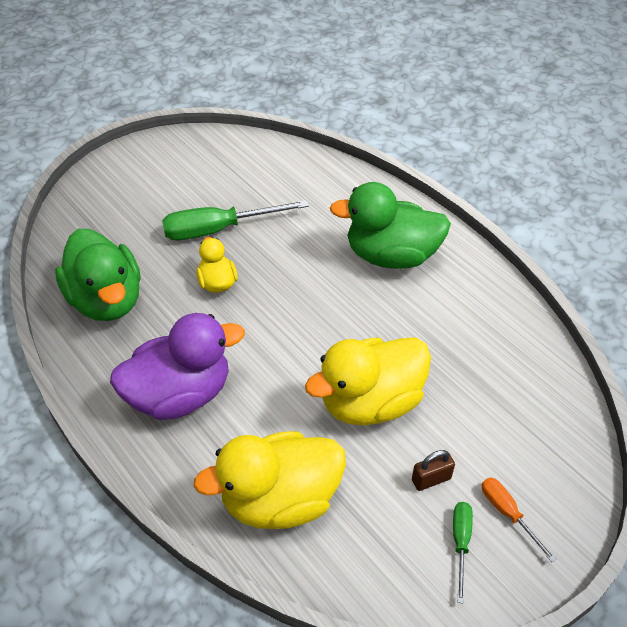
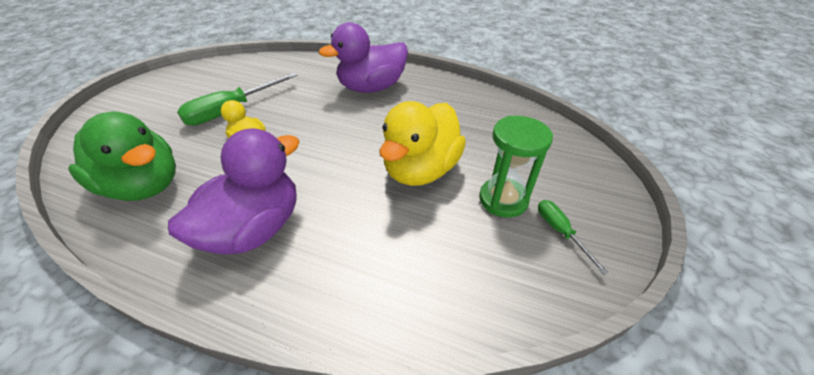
camera: 30 degrees left, 5 degrees down
yellow duck [194,431,346,529] -> none
green duck [330,182,451,269] -> purple duck [319,22,408,93]
brown padlock [412,450,455,491] -> green hourglass [479,116,553,218]
orange screwdriver [482,478,556,562] -> none

